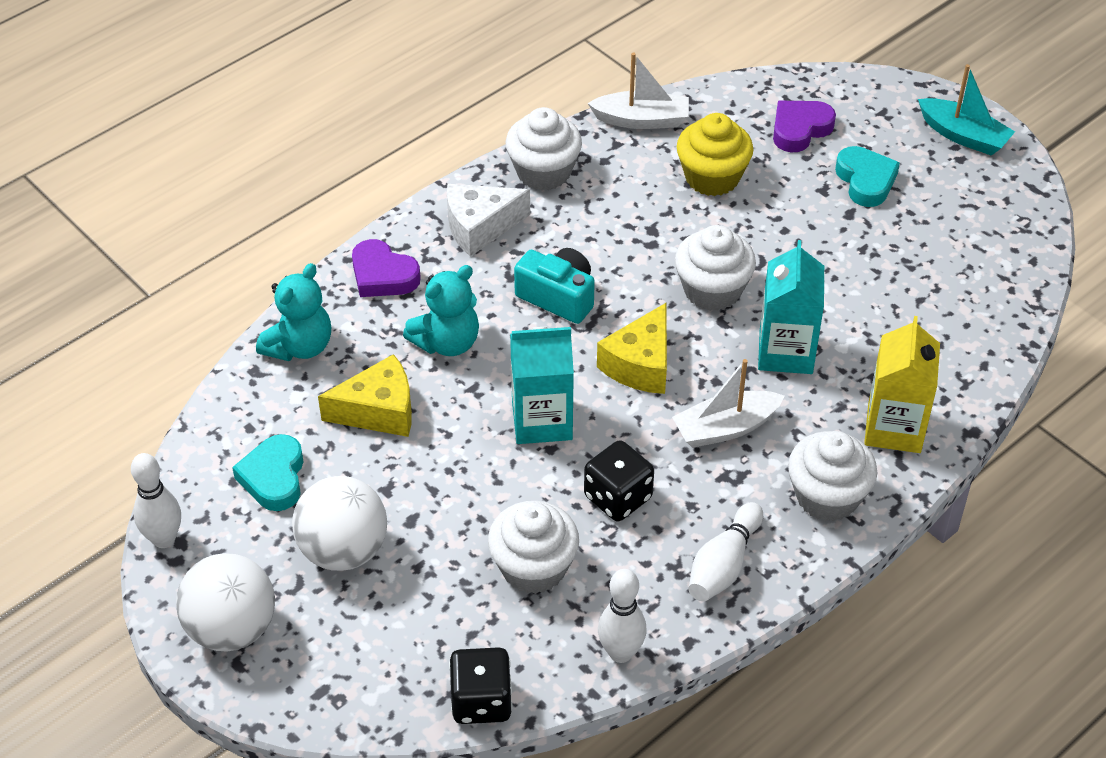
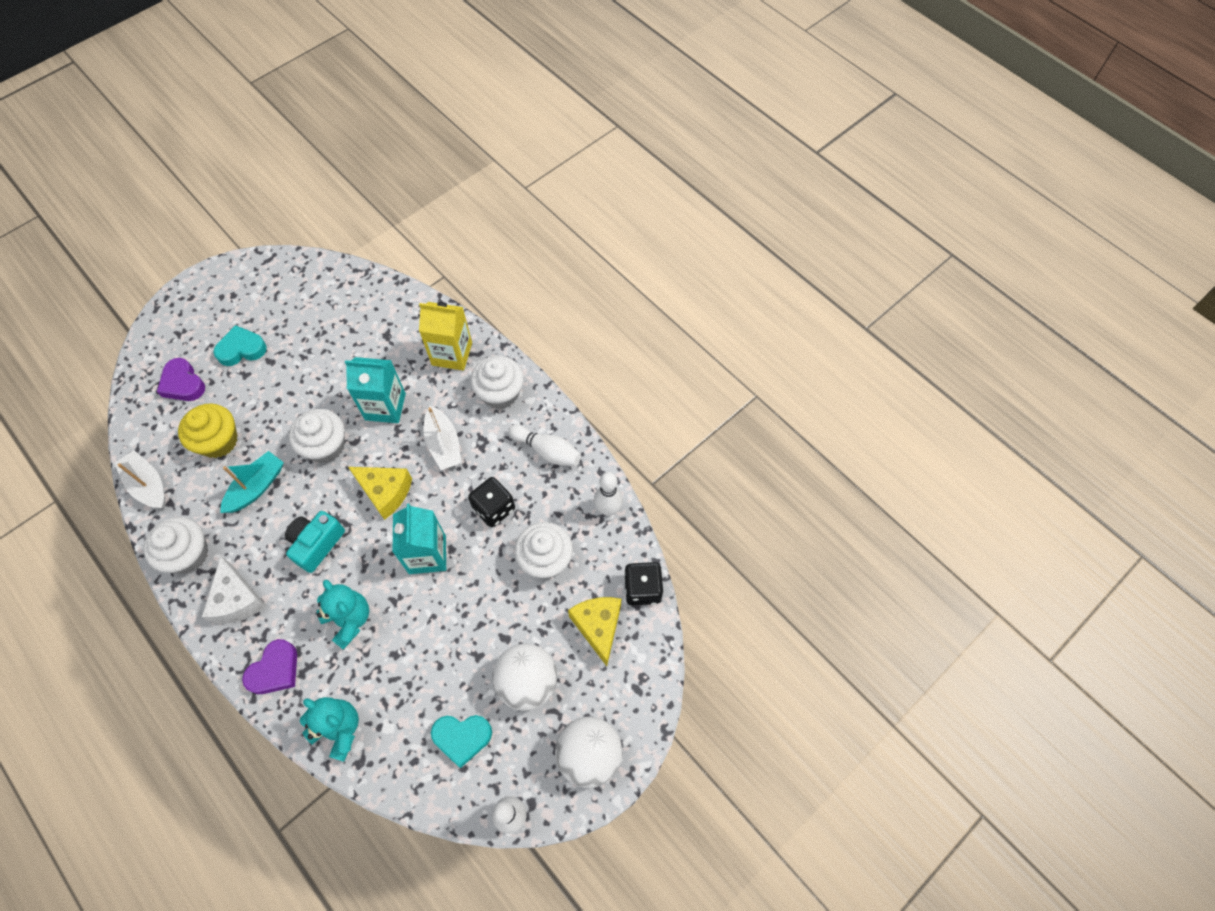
camera: 90 degrees left, 15 degrees up
yellow cheese [318,354,412,437] -> yellow cheese moved to [568,597,621,666]
white boat [587,52,689,129] -> white boat turned 45 degrees counterclockwise [114,450,166,508]
turquoise boat [918,64,1015,156] -> turquoise boat moved to [220,451,284,513]

